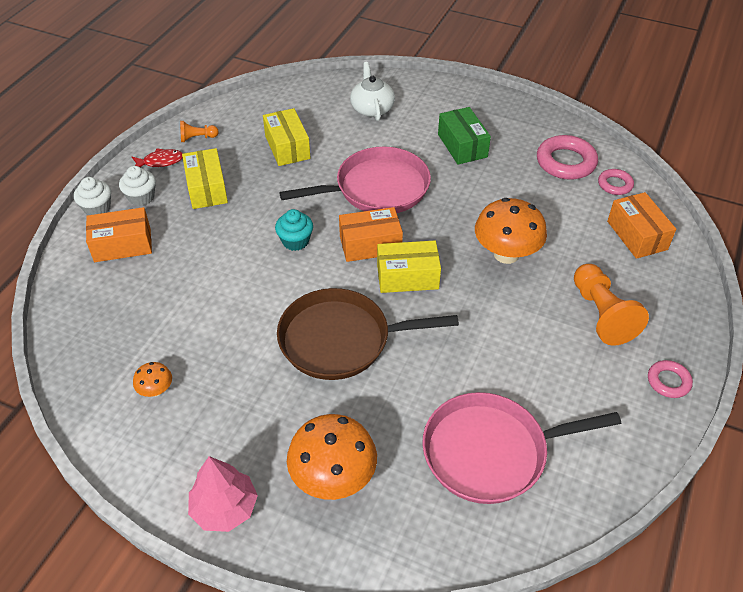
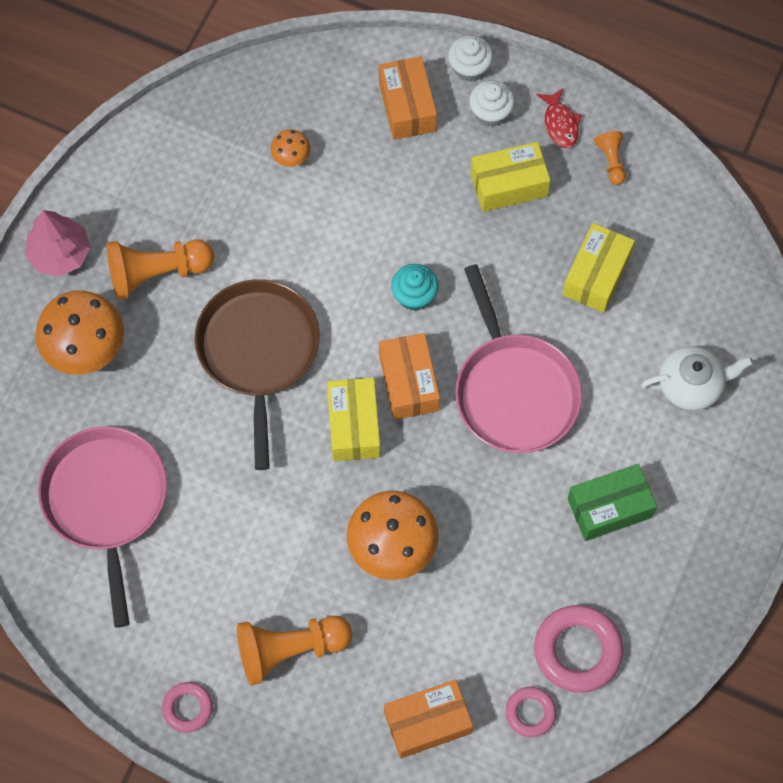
camera: 90 degrees right, 20 degrees up
orange mushroom [133,362,172,397] -> orange mushroom moved to [271,129,310,167]
yellow box [263,108,310,166] -> yellow box turned 45 degrees counterclockwise [562,223,635,313]
none -> orange pawn [107,239,214,300]

